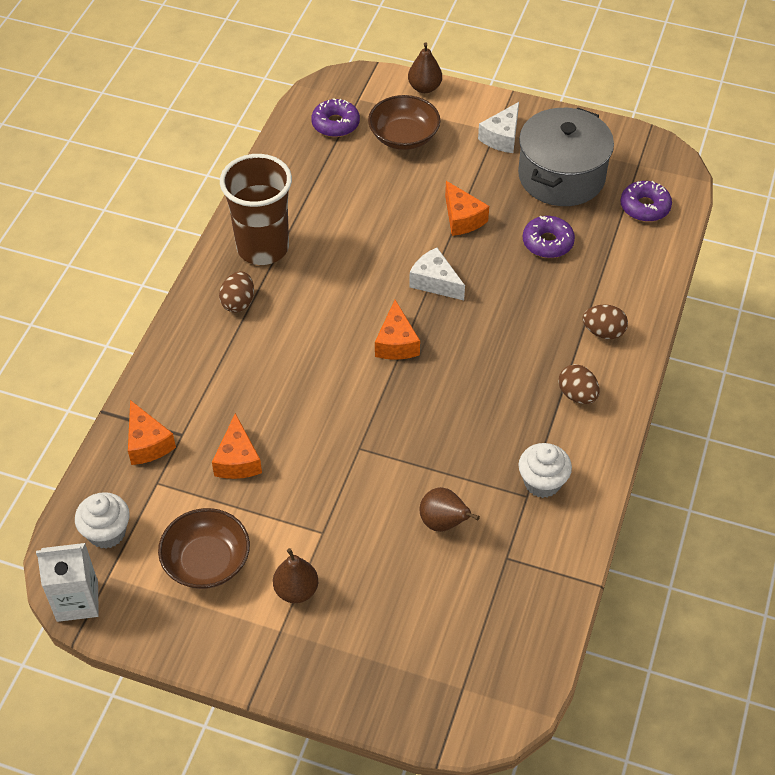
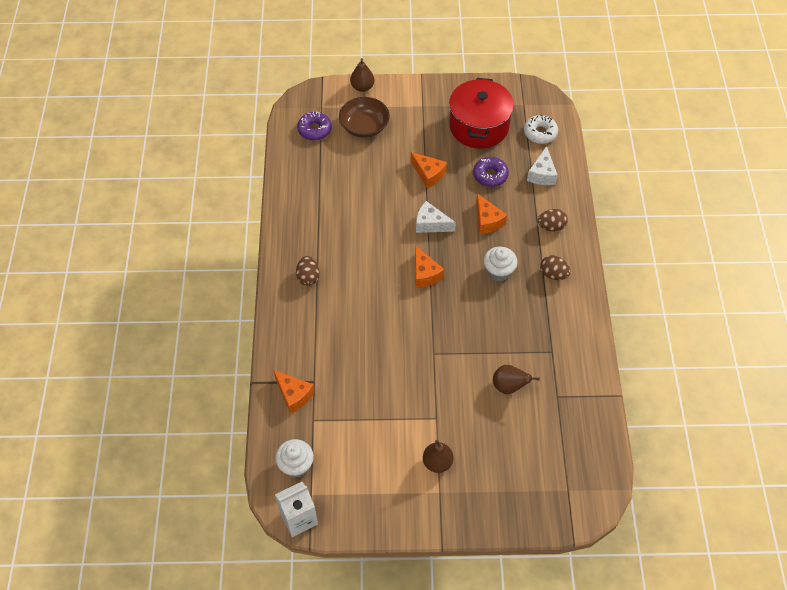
camera: 20 degrees left, 5 degrees up
brown bowl [158,508,250,589] -> none
orange cheese [212,413,262,479] -> orange cheese moved to [476,193,507,234]
brown cup [220,154,292,265] -> none
white cheese [478,102,519,153] -> white cheese moved to [527,146,558,185]
grey pot [518,108,614,206] -> red pot [449,78,514,148]
white cupcake [519,443,572,498] -> white cupcake moved to [484,247,518,281]
purple donut [620,181,672,222] -> white donut [524,115,558,144]

